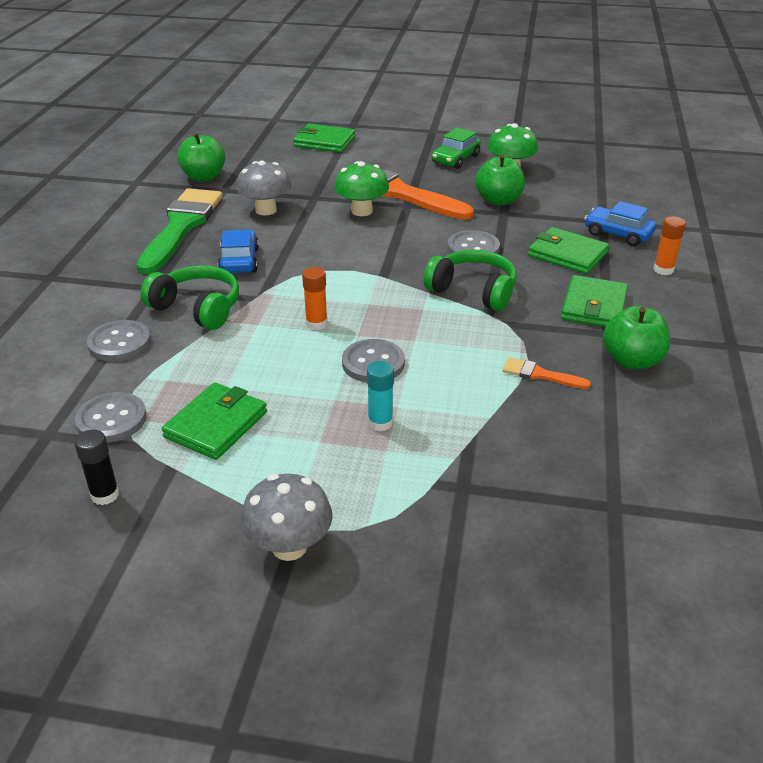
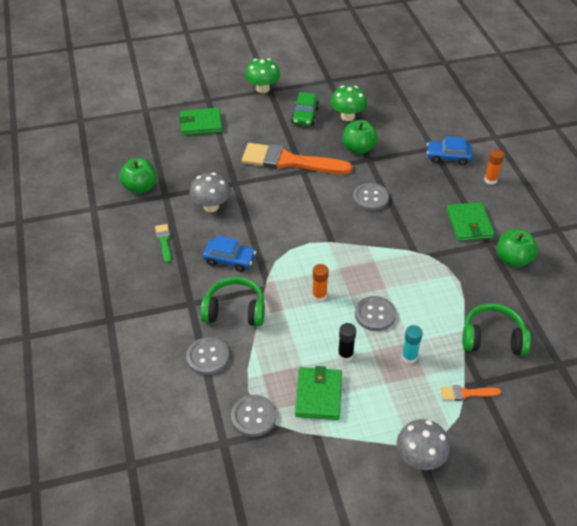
camera: 25 degrees left, 10 degrees up
black glue stick [74,429,119,505] -> black glue stick moved to [338,323,356,362]
green brush [136,188,223,274] -> green brush [155,224,171,263], size x0.43
blue car [218,229,259,273] -> blue car turned 135 degrees clockwise [203,235,256,272]
green mushroom [334,161,389,216] -> green mushroom moved to [245,58,280,93]
green headphones [423,250,517,311] -> green headphones moved to [462,303,531,355]
orange brush [503,357,591,389] -> orange brush moved to [440,385,501,401]
green wallet [528,227,609,274] -> none

